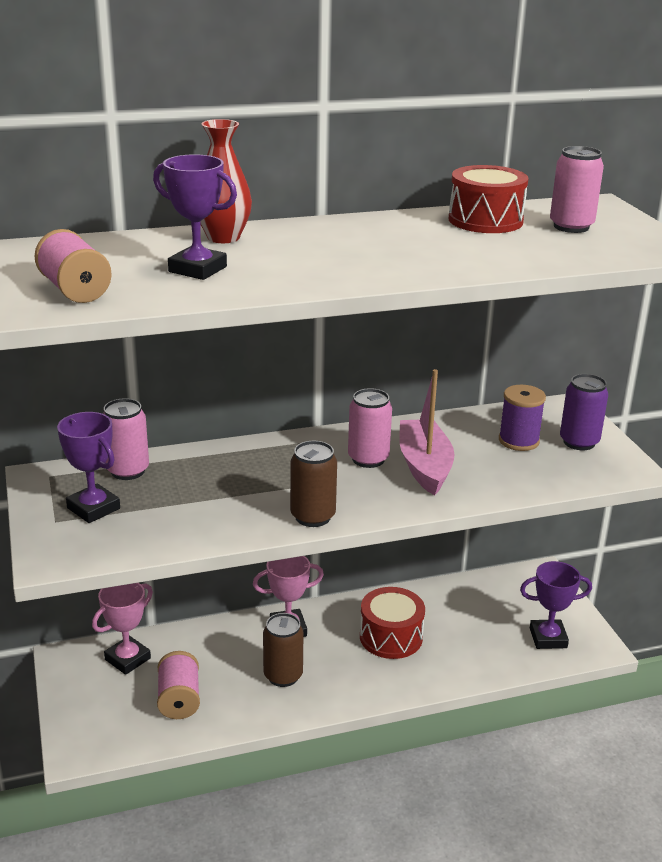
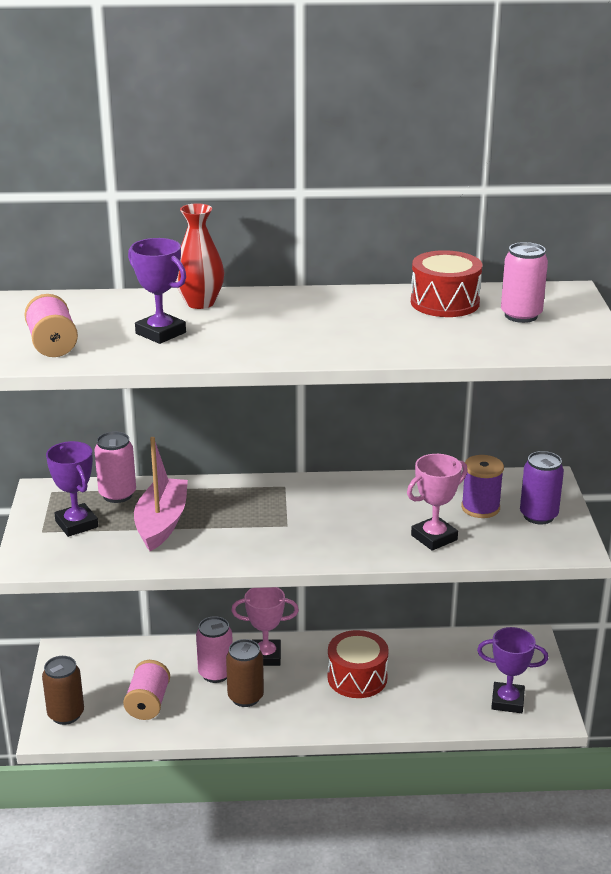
camera: 15 degrees right, 0 degrees up
pink trophy [92,583,153,675] -> pink trophy moved to [407,454,468,551]
brown can [290,441,337,527] -> brown can moved to [42,656,84,725]
pink can [348,388,392,468] -> pink can moved to [196,616,233,683]
pink boat [399,369,455,495] -> pink boat moved to [134,437,188,551]

